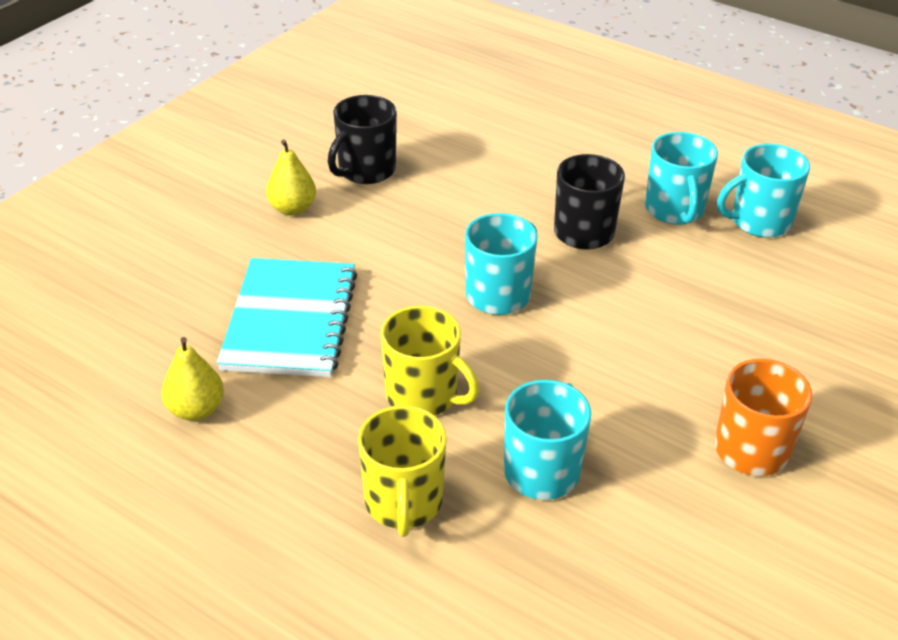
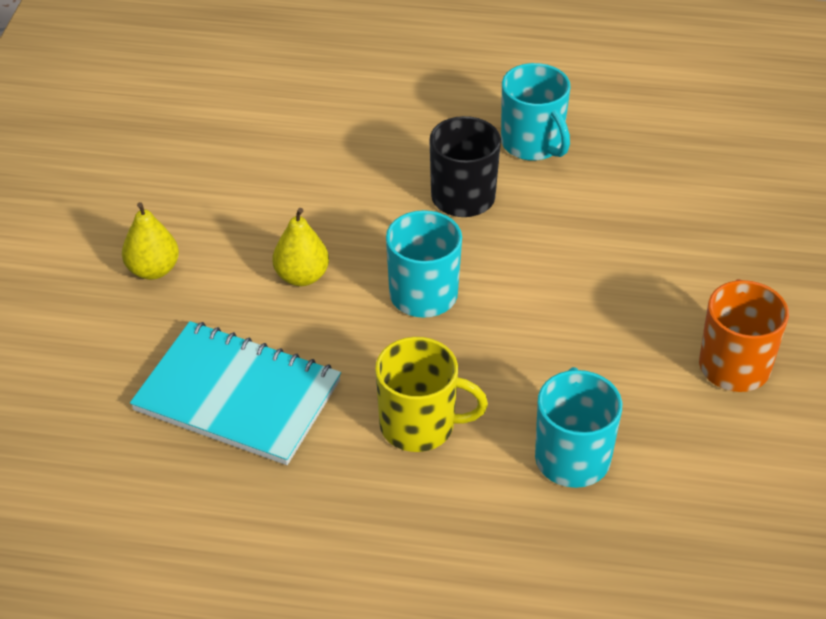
camera: 25 degrees left, 5 degrees up
yellow pear [162,337,224,421] -> yellow pear moved to [272,208,329,286]
turquoise notebook [217,258,357,377] -> turquoise notebook turned 45 degrees counterclockwise [130,321,341,465]
black mug [328,95,397,184] -> none
yellow mug [358,405,447,537] -> none
turquoise mug [717,144,810,238] -> none

